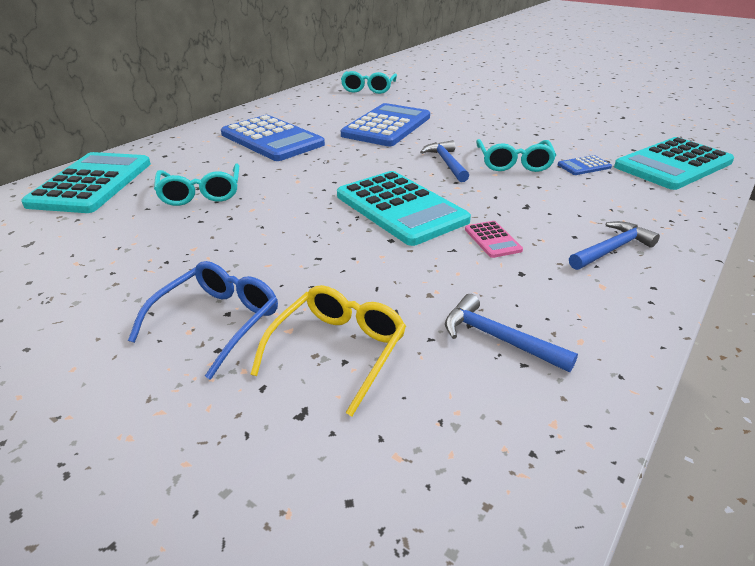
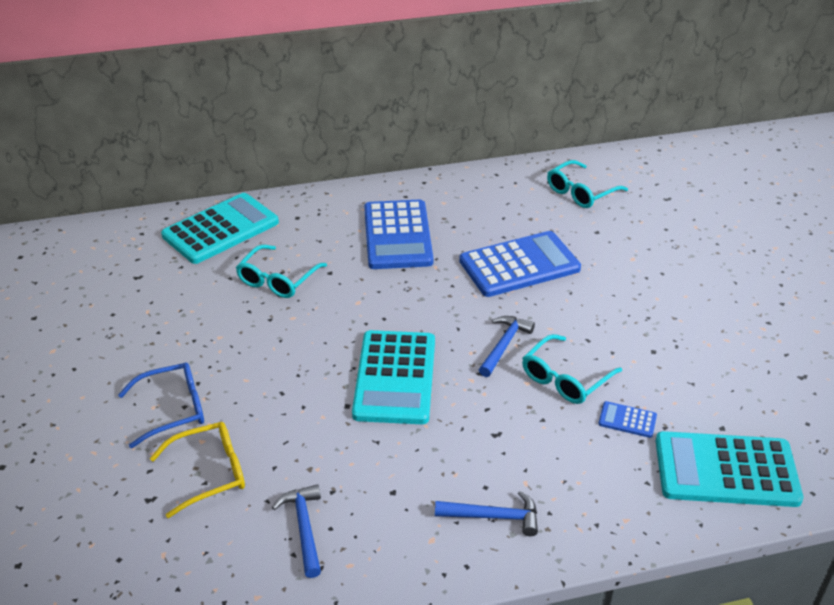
camera: 40 degrees right, 5 degrees up
pink calculator [465,221,523,258] -> none

